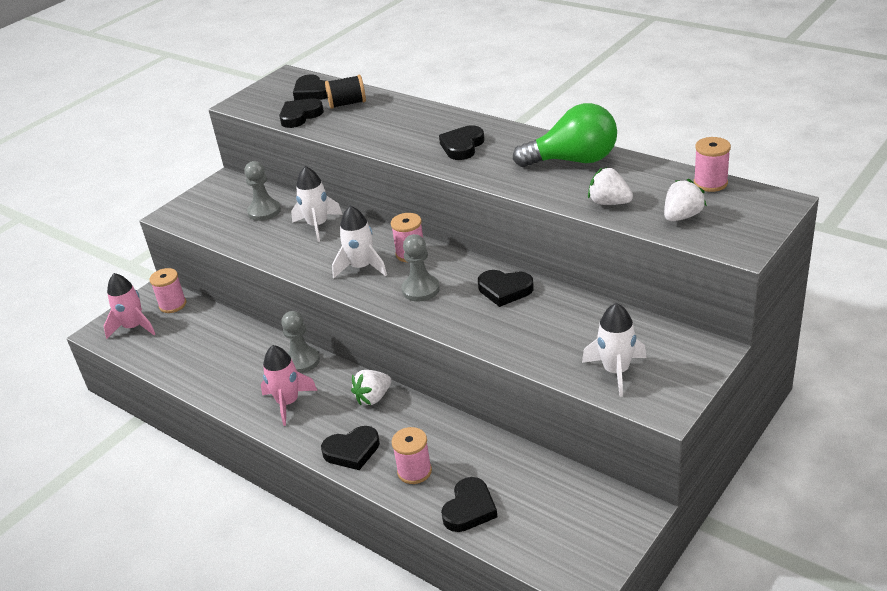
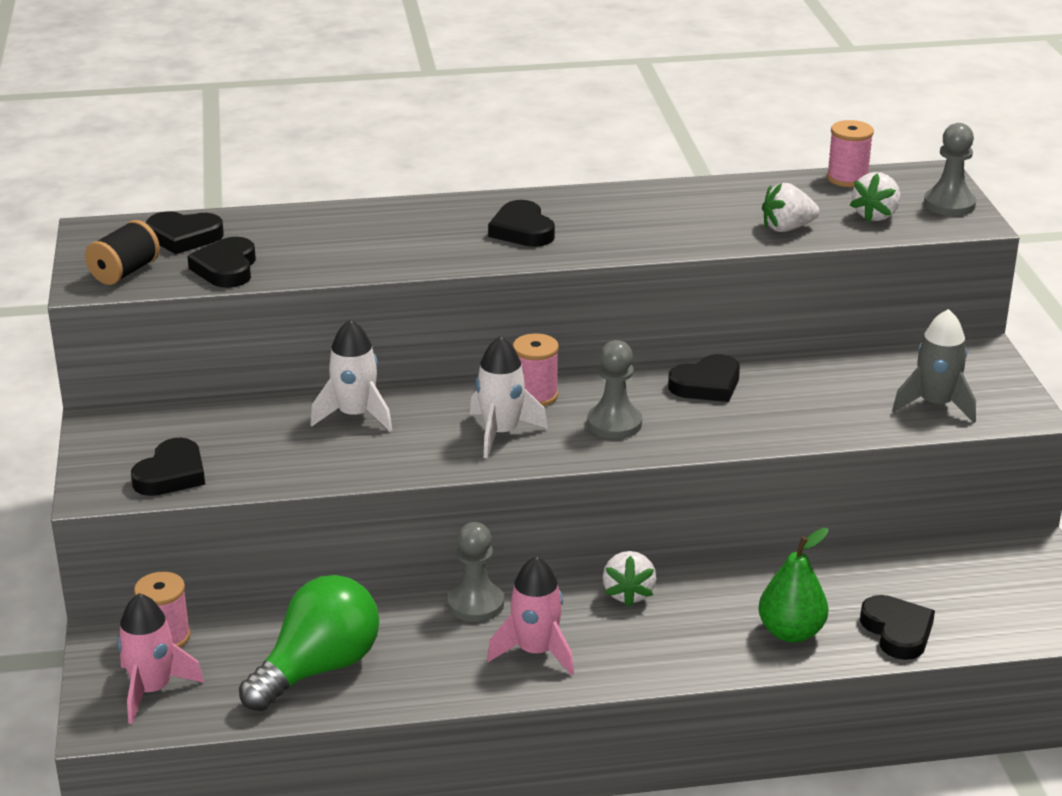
camera: 50 degrees left, 5 degrees down
grey pawn [244,161,281,221] -> grey pawn moved to [924,123,976,216]
black heart [321,426,380,470] -> black heart moved to [131,438,205,496]
black spool [325,75,366,109] -> black spool moved to [85,220,160,285]
pink spool [391,427,432,484] -> green pear [758,528,828,643]
green light bulb [513,103,617,167] -> green light bulb moved to [239,575,379,711]
white rocket [582,303,646,397] -> grey rocket [892,309,976,423]
white strawberry [664,179,707,221] -> white strawberry turned 150 degrees counterclockwise [850,172,900,222]

